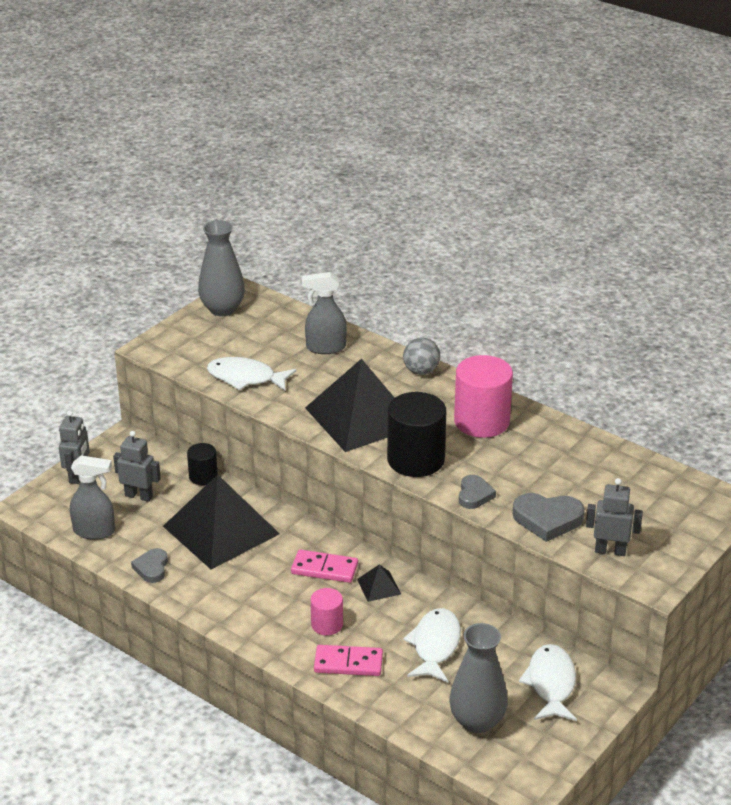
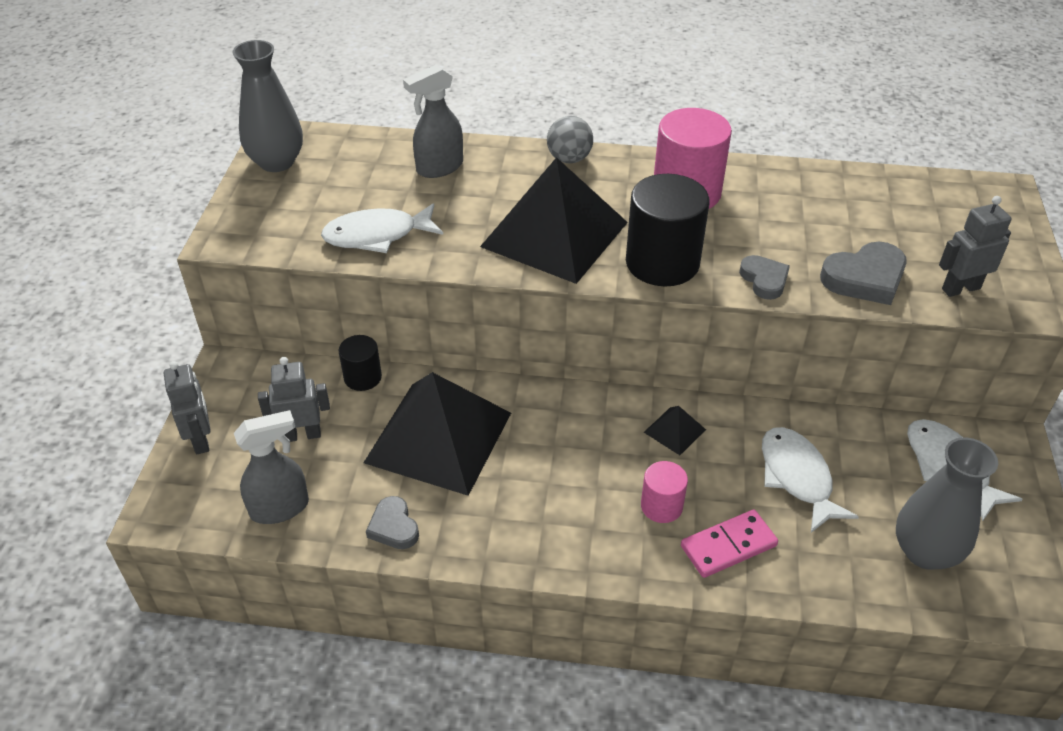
camera: 30 degrees left, 10 degrees up
pink domino [291,550,358,583] -> none

